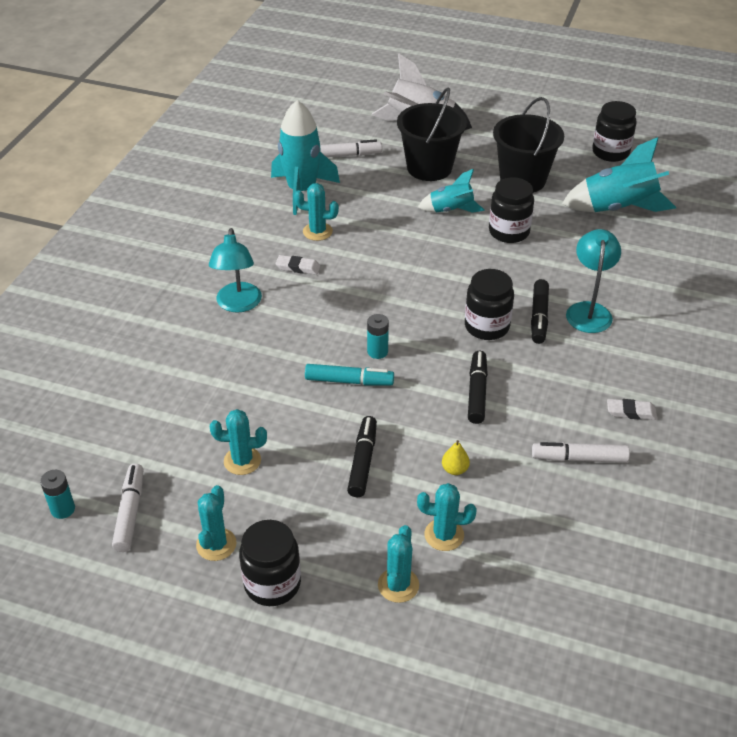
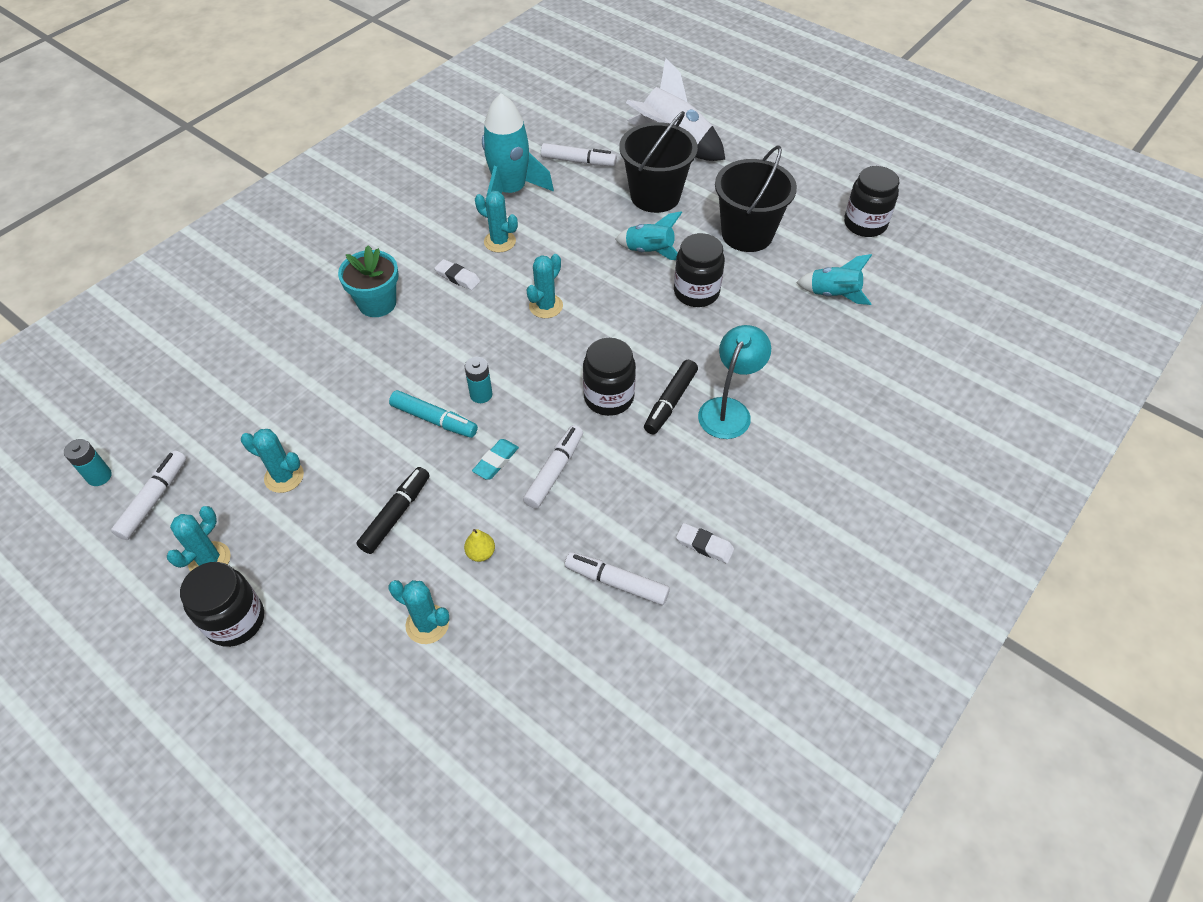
camera: 20 degrees right, 10 degrees up
turquoise lamp [209,228,262,313] -> turquoise flower pot [338,245,399,317]
turquoise cactus [378,525,419,603] -> turquoise cactus moved to [527,254,563,318]
black marker [468,351,488,424] -> white marker [523,425,583,509]
turquoise rocket [562,137,676,212] -> turquoise rocket [796,254,872,305], size x0.59
none -> turquoise eraser [472,439,519,480]

